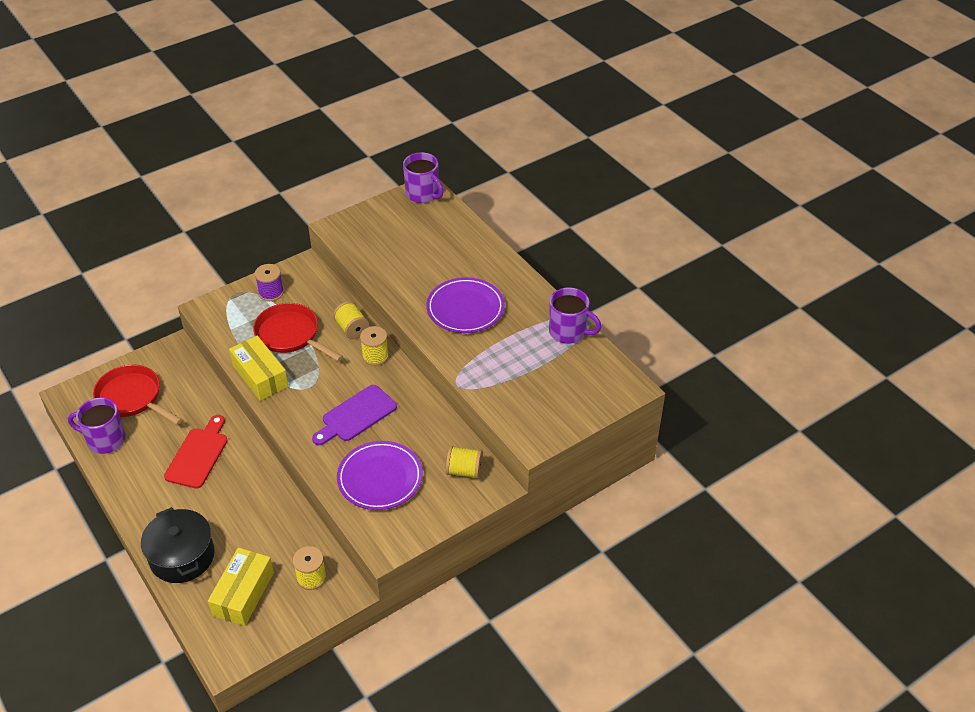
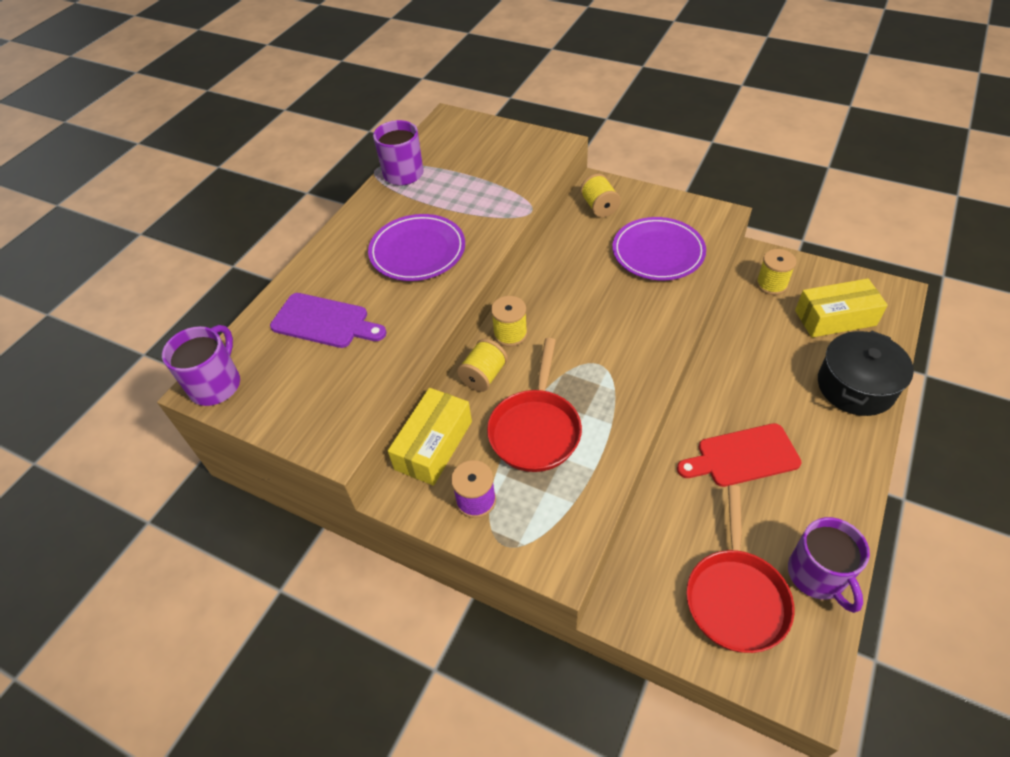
camera: 115 degrees left, 5 degrees up
yellow box [229,336,288,401] -> yellow box moved to [388,388,472,486]
purple cutting board [312,385,397,445] -> purple cutting board moved to [270,293,386,348]

